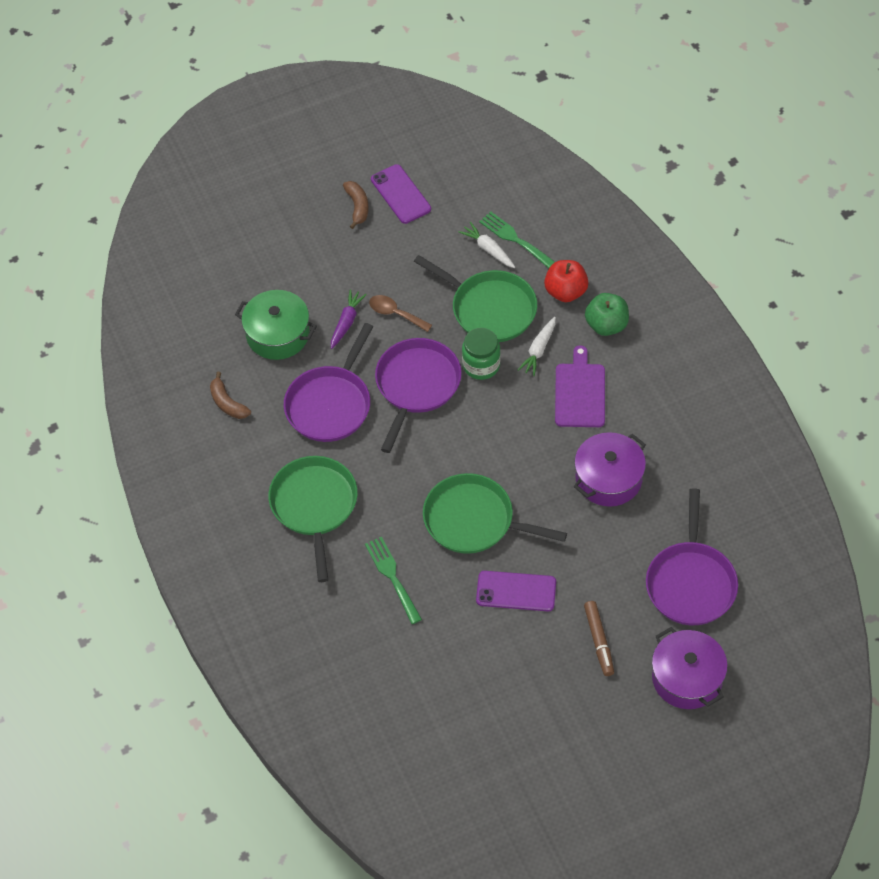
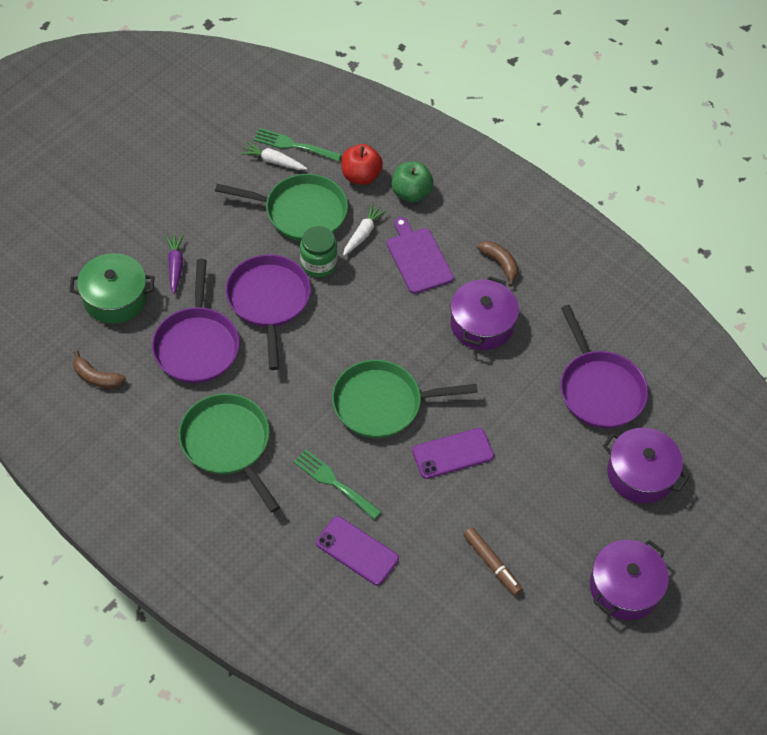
camera: 30 degrees left, 0 degrees up
brown banana [343,181,368,229] -> brown banana moved to [477,241,519,287]
brown spoon [369,295,432,332] -> none
purple phone [371,164,431,224] -> purple phone moved to [316,516,399,585]
white carrot [518,317,556,376] -> white carrot turned 150 degrees counterclockwise [343,203,387,256]
brown marker [584,601,614,676] -> brown marker moved to [464,528,523,596]
none -> purple pot [590,540,669,620]

